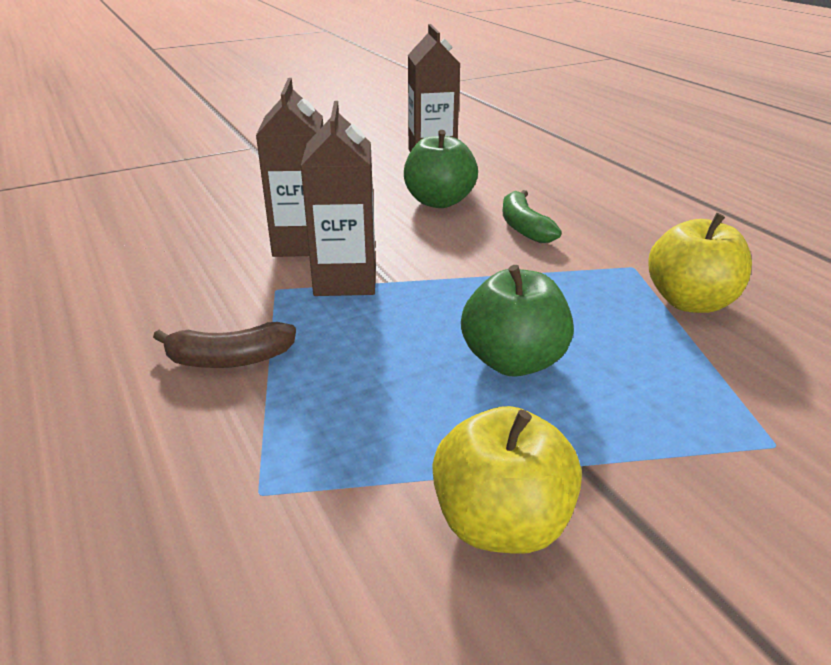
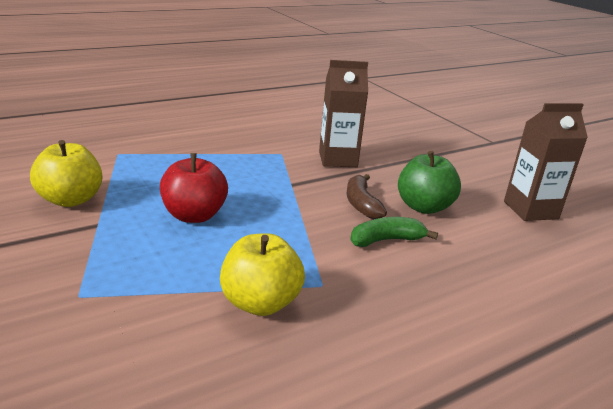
camera: 85 degrees right, 5 degrees down
brown banana [153,322,296,368] -> brown banana moved to [347,174,387,219]
brown carton [300,101,375,296] -> none
green apple [461,265,574,377] -> red apple [160,153,228,223]

